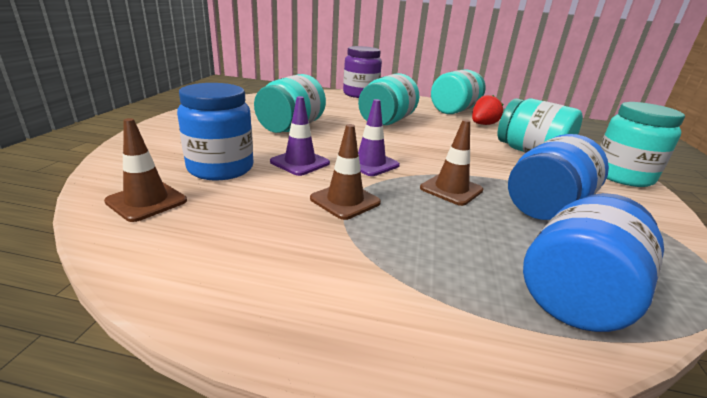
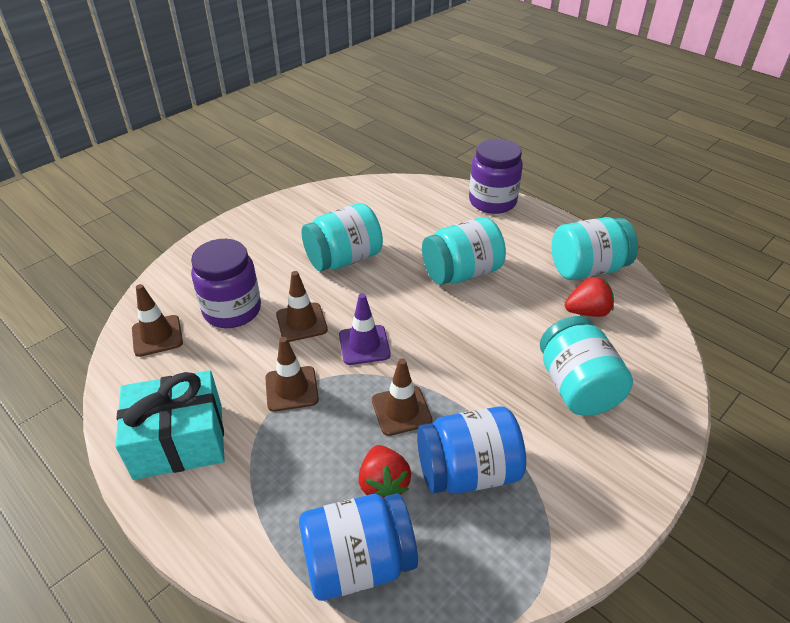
camera: 35 degrees right, 15 degrees up
blue jar [177,83,253,181] -> purple jar [191,239,261,328]
purple traffic cone [270,96,330,176] -> brown traffic cone [276,271,328,342]
turquoise jar [600,102,685,187] -> none
none -> turquoise gift [115,370,225,480]
none -> red strawberry [358,445,411,498]

